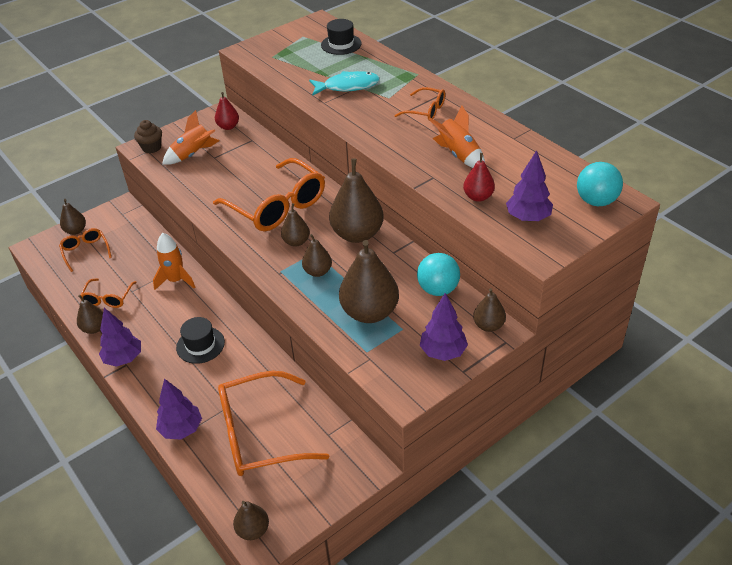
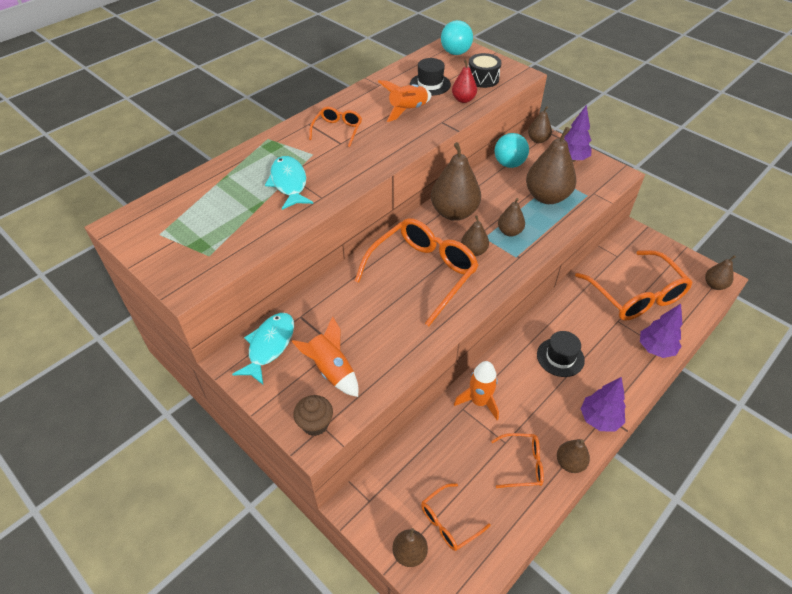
camera: 100 degrees left, 5 degrees up
red pear [215,92,239,130] -> turquoise fish [232,313,294,385]
black hat [321,19,362,55] -> black hat moved to [410,58,451,96]
purple tree [506,150,553,222] -> black drum [468,53,502,88]

